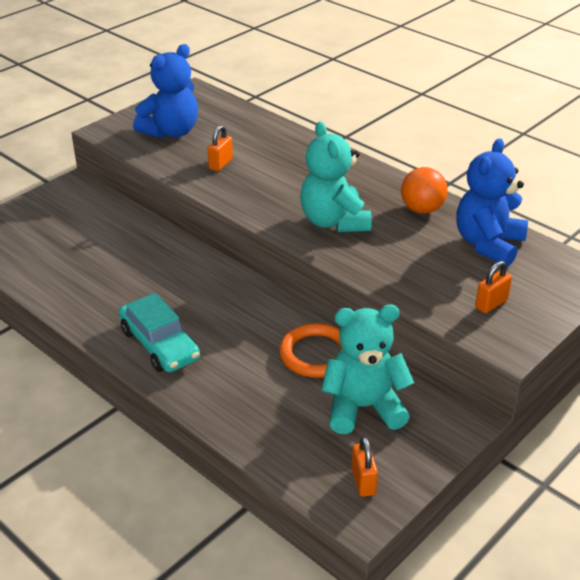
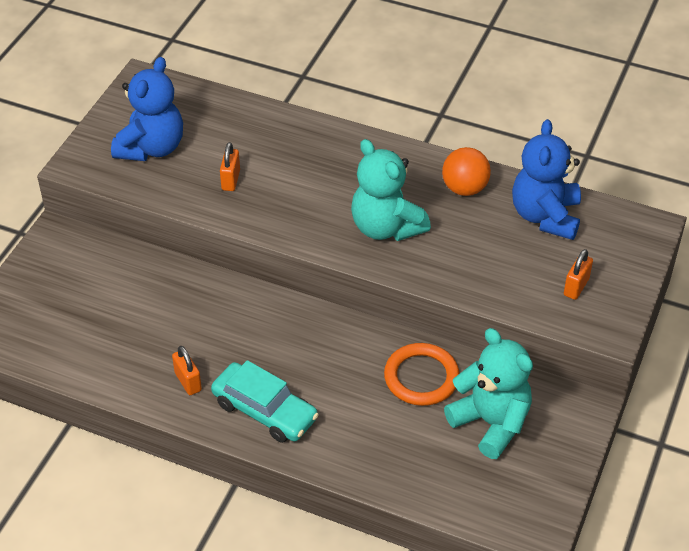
camera: 20 degrees left, 10 degrees up
turquoise teddy bear [321,304,414,434] -> turquoise teddy bear turned 75 degrees clockwise [444,328,533,459]
orange padlock [351,436,378,497] -> orange padlock moved to [172,346,202,395]

